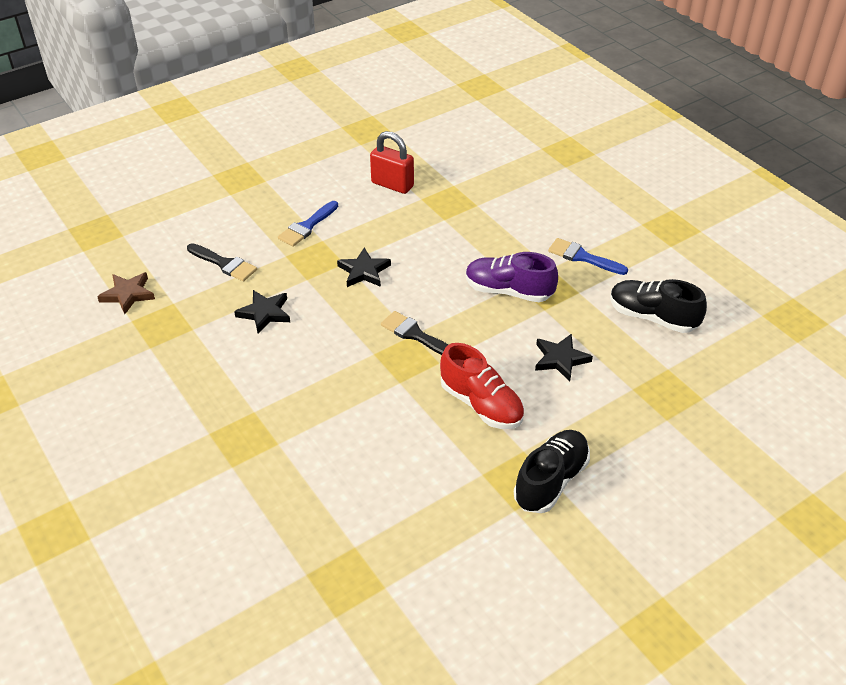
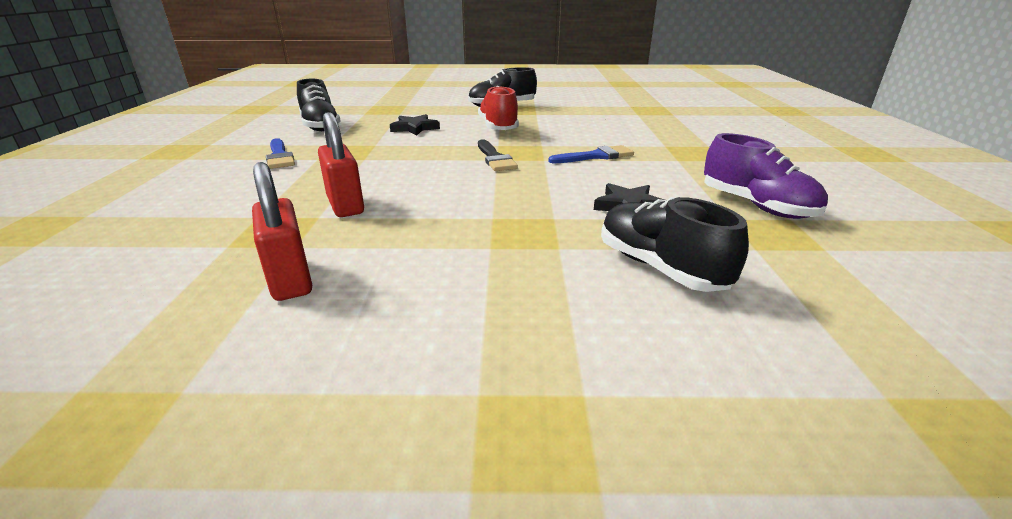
camera: 145 degrees left, 15 degrees down
brown star [97,272,155,314] -> none
black brush [187,243,257,281] -> black shoe [601,197,749,292]
blue brush [278,201,338,247] -> blue brush moved to [548,145,634,163]
black star [337,248,391,287] -> none
purple shoe [466,252,558,302] -> purple shoe moved to [704,133,828,219]
none -> red padlock [318,112,364,217]

